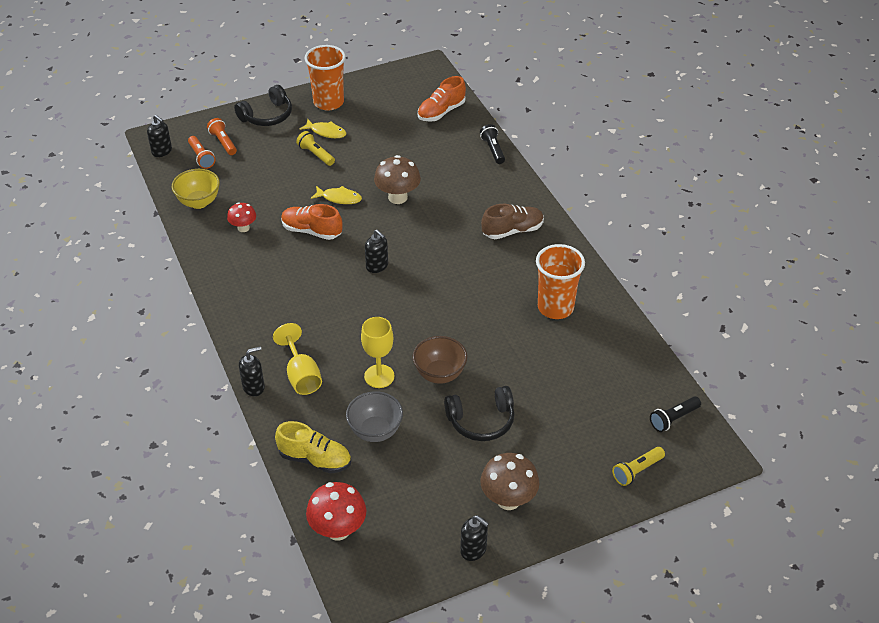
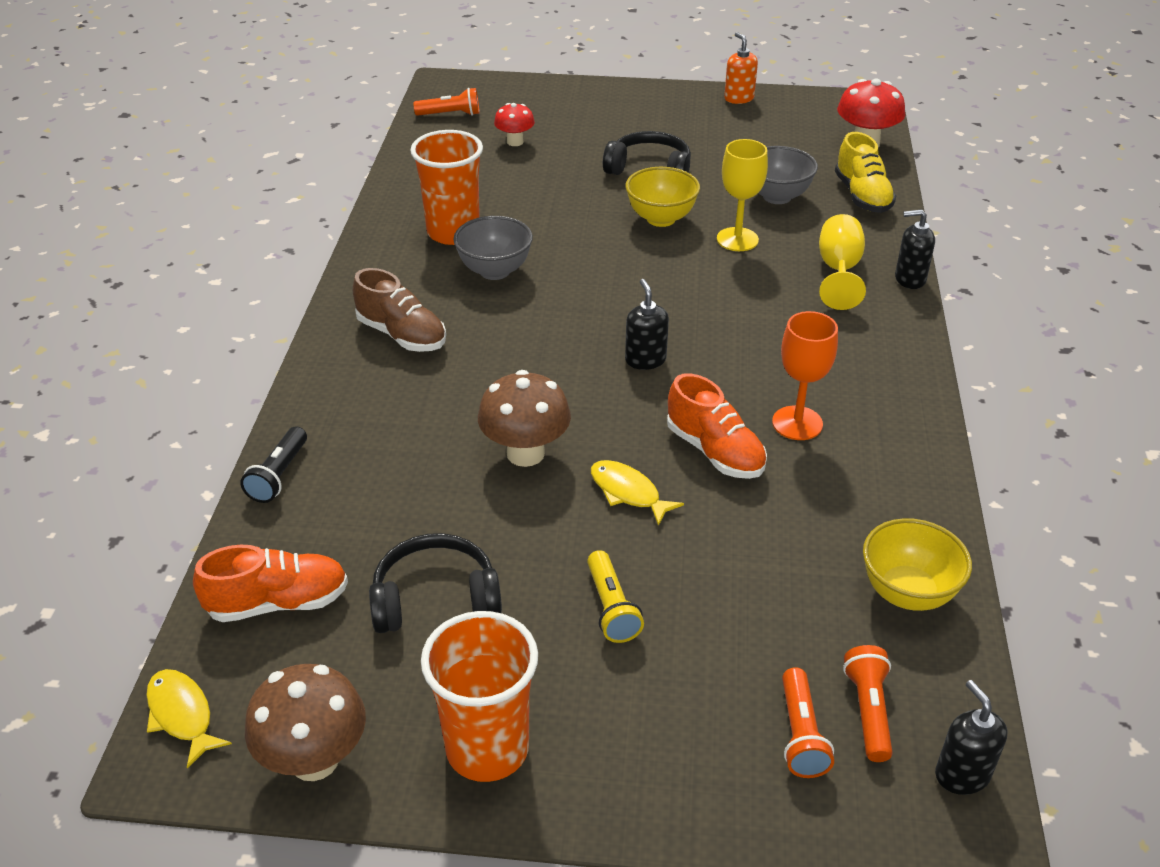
camera: 150 degrees left, 5 degrees down
red mushroom [227,202,256,232] -> red mushroom moved to [494,103,535,146]
black headphones [234,85,292,126] -> black headphones moved to [369,533,502,633]
yellow shoe [275,421,351,473] -> yellow shoe turned 150 degrees counterclockwise [835,132,896,213]
yellow fish [299,119,346,138] -> yellow fish moved to [146,669,232,769]
brown bowl [413,336,467,384] -> yellow bowl [625,167,700,227]
black soap dispenser [460,515,489,561] -> orange soap dispenser [724,32,758,104]
brown mushroom [480,453,539,510] -> brown mushroom moved to [245,664,366,781]
brown shoe [481,204,544,239] -> brown shoe turned 150 degrees counterclockwise [353,268,446,352]
yellow flashlight [612,447,665,486] -> none
black flashlight [650,396,701,432] -> orange flashlight [413,88,479,116]
none -> grey bowl [453,216,533,280]
none -> orange goblet [772,311,838,440]

